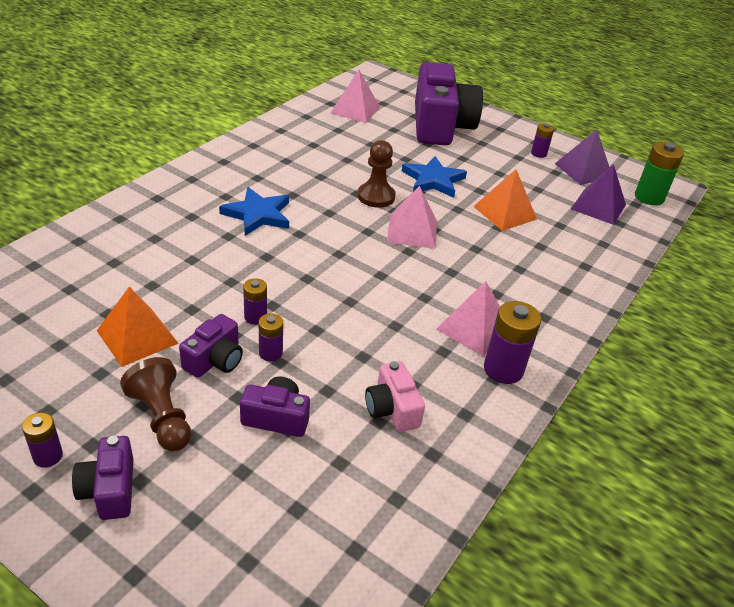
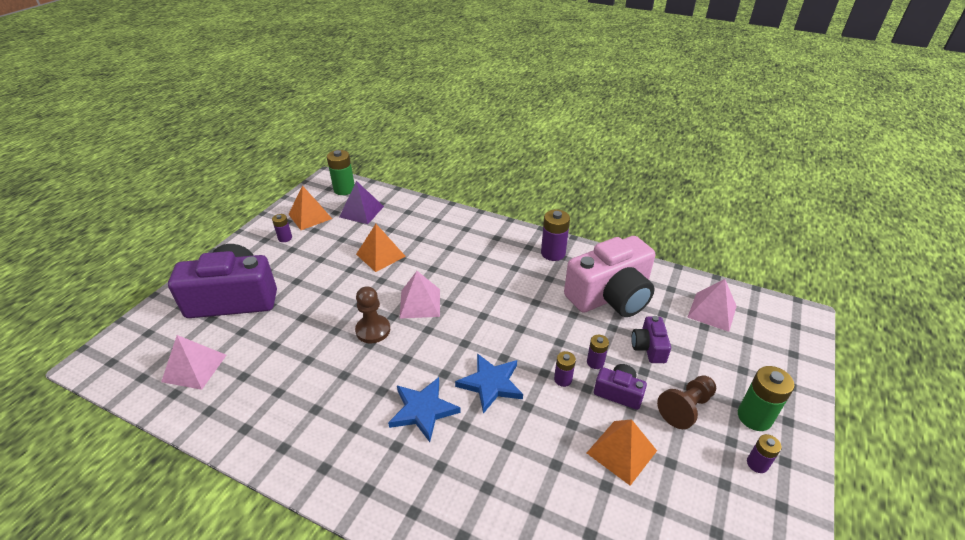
camera: 95 degrees left, 0 degrees up
purple camera [72,436,134,520] -> green battery [738,366,795,431]
pink camera [365,361,425,432] -> pink camera [564,236,655,317], size x2.18
blue star [402,156,467,198] -> blue star moved to [455,353,523,414]
pink pyramid [436,281,500,356] -> pink pyramid moved to [687,279,737,332]
purple pyramid [555,130,610,185] -> orange pyramid [288,185,332,230]

